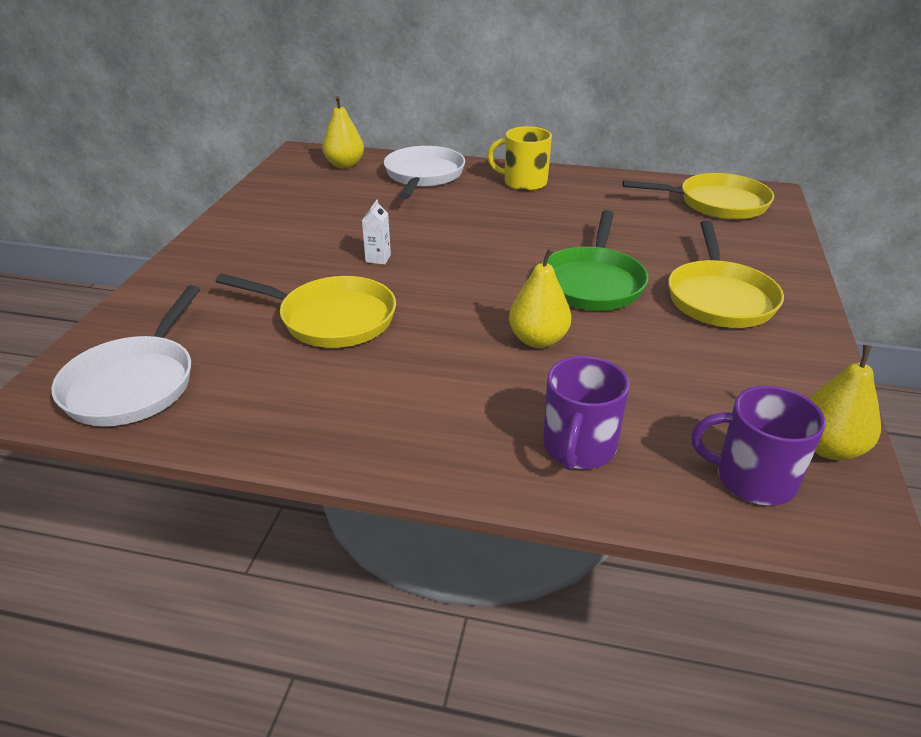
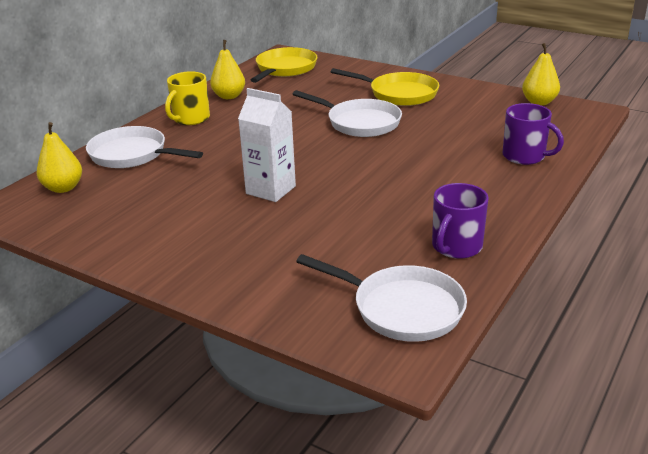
camera: 70 degrees left, 5 degrees down
yellow pan [215,274,396,348] -> none
white carton [362,200,391,265] -> white carton [238,88,296,202], size x2.10
yellow pear [509,248,571,348] -> yellow pear moved to [210,40,245,99]
green pan [542,210,648,310] -> white pan [293,90,402,137]
purple mug [691,386,826,506] -> purple mug moved to [432,183,489,259]

